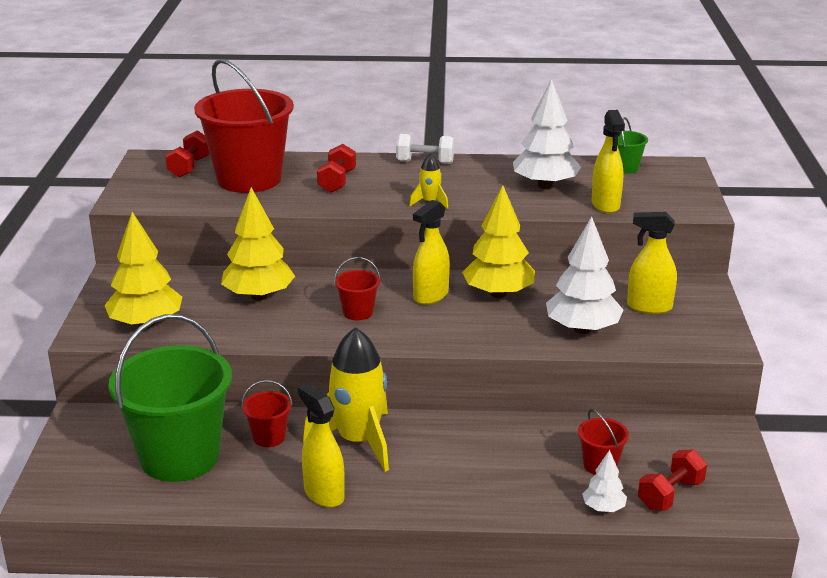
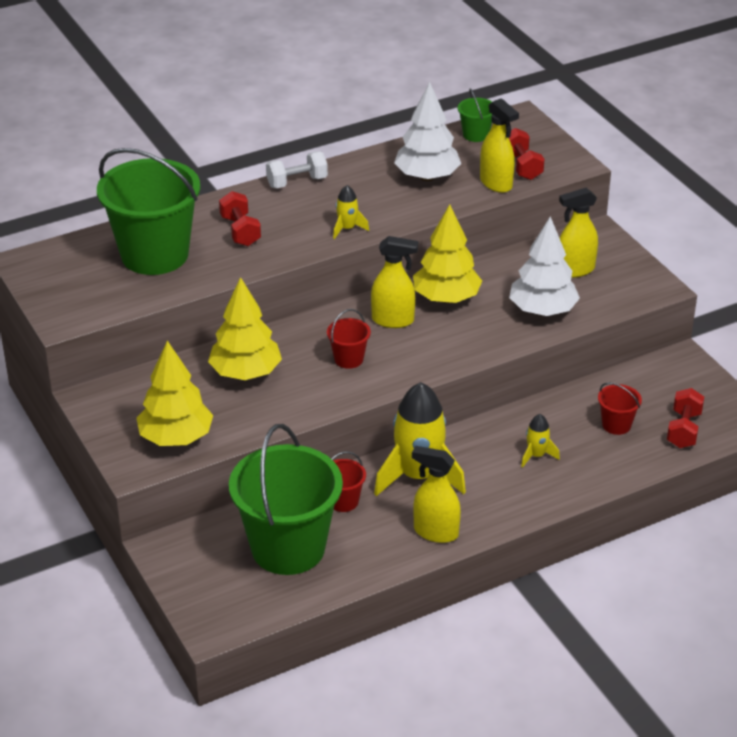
camera: 30 degrees left, 10 degrees up
red dumbbell [165,130,210,178] -> red dumbbell moved to [509,128,544,180]
red bucket [194,59,294,193] -> green bucket [97,148,200,275]
yellow spray bottle [413,200,450,305] -> yellow spray bottle turned 90 degrees counterclockwise [371,236,418,328]
white tree [582,450,627,512] -> none
none -> yellow rocket [521,414,560,468]

